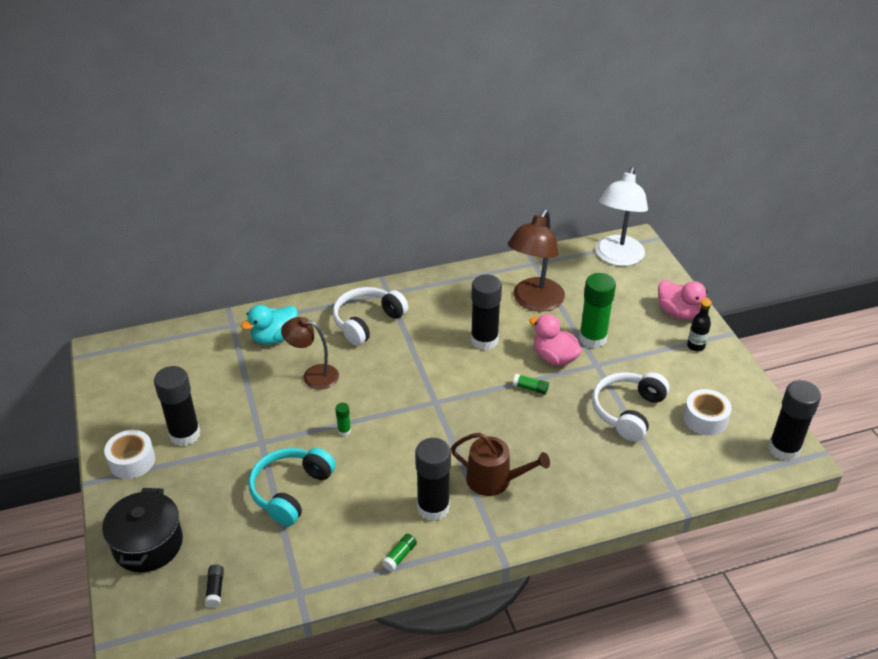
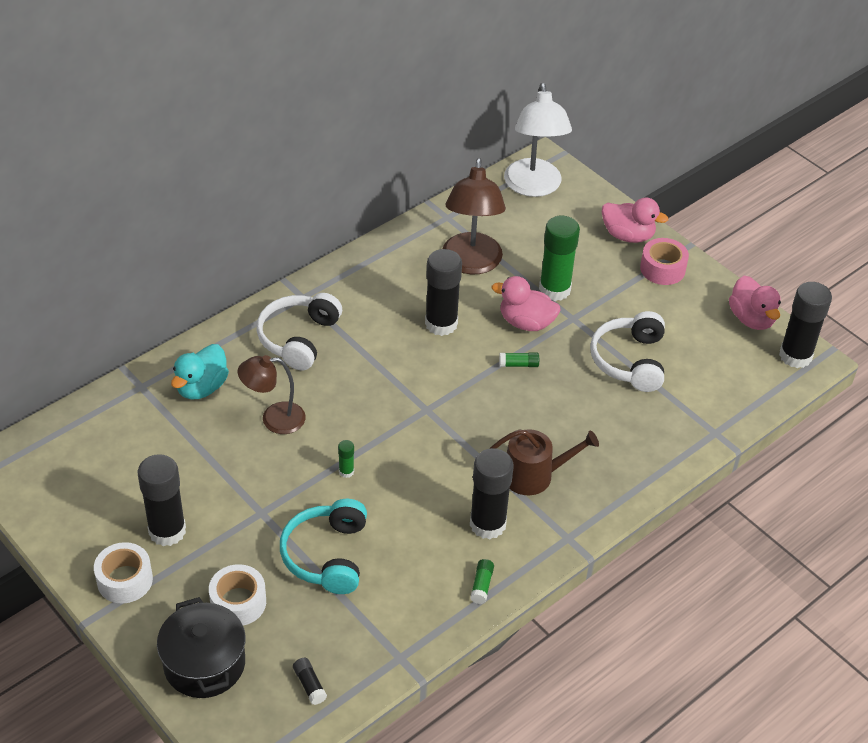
camera: 25 degrees left, 5 degrees up
white tape [683,389,732,436] -> white tape moved to [209,564,266,626]
black bottle [687,301,711,351] -> pink tape [640,238,689,285]
none -> pink duck [729,276,781,330]

